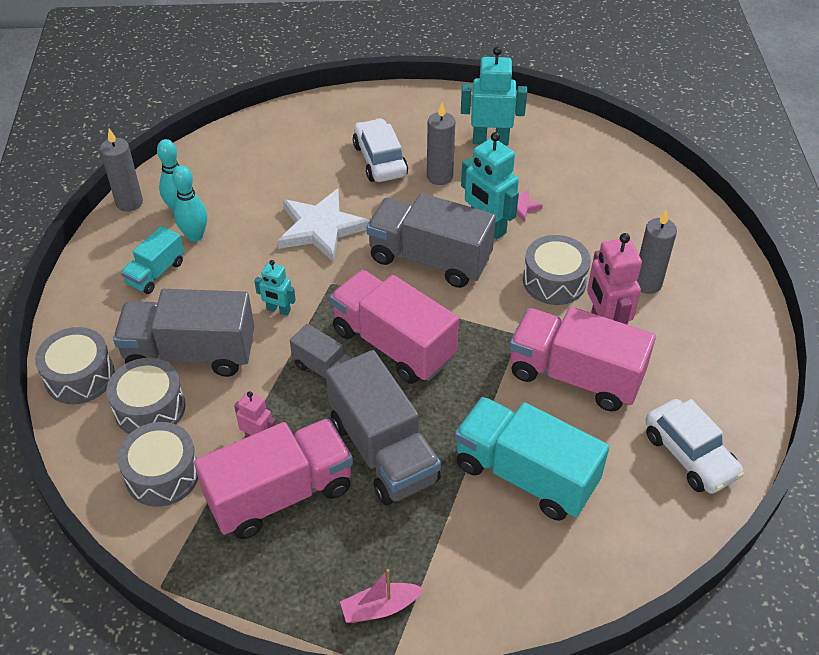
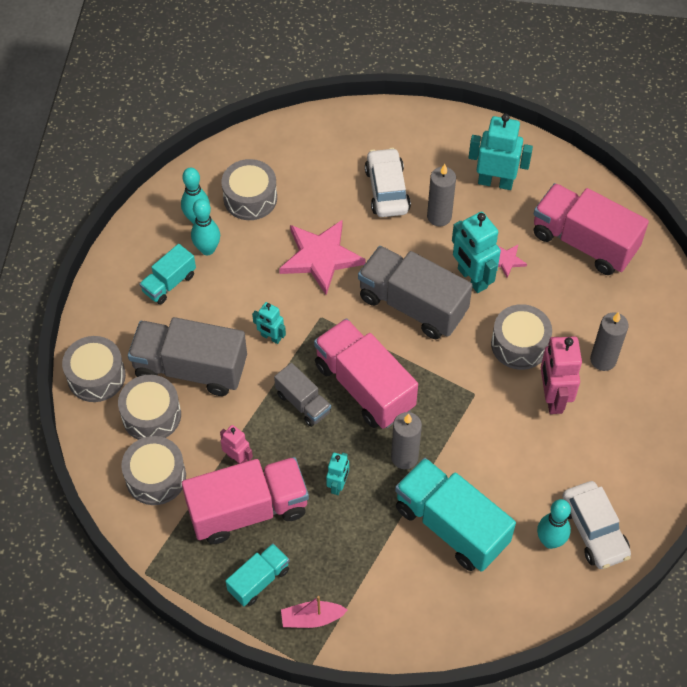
camera: 10 degrees right, 10 degrees up
grey candle [100,129,143,212] -> grey candle moved to [391,412,422,469]
white star [277,189,370,262] -> pink star [279,219,365,295]
grey truck [326,350,441,505] -> turquoise robot [326,453,349,495]
pink truck [509,307,656,411] -> pink truck moved to [534,183,649,275]
none -> grey drum [222,159,277,220]
none -> turquoise truck [226,543,289,606]
none -> turquoise bowling pin [537,499,571,549]

